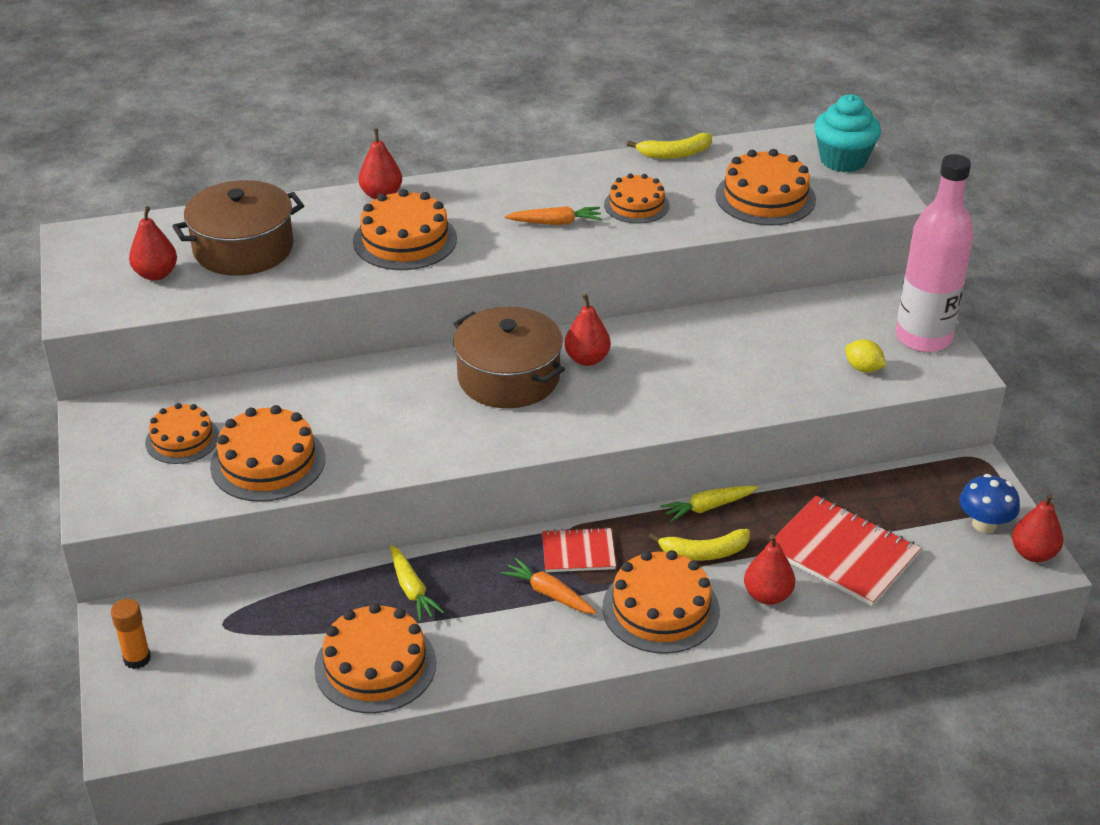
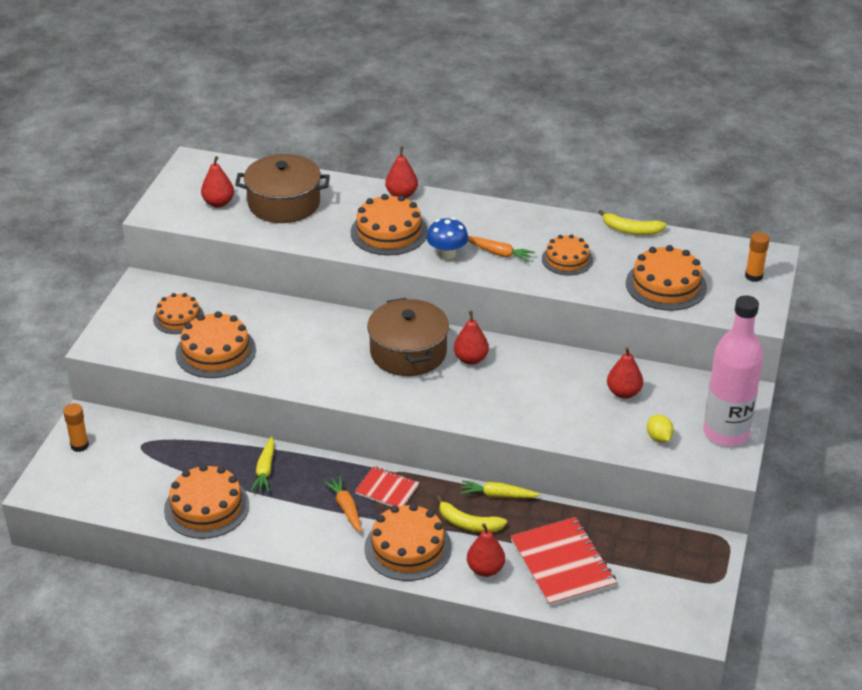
camera: 30 degrees right, 0 degrees up
turquoise cupcake [814,94,881,172] -> orange glue stick [745,232,770,282]
blue mushroom [959,474,1020,533] -> blue mushroom moved to [426,217,468,259]
red pear [1012,494,1063,562] -> red pear moved to [607,347,643,399]

